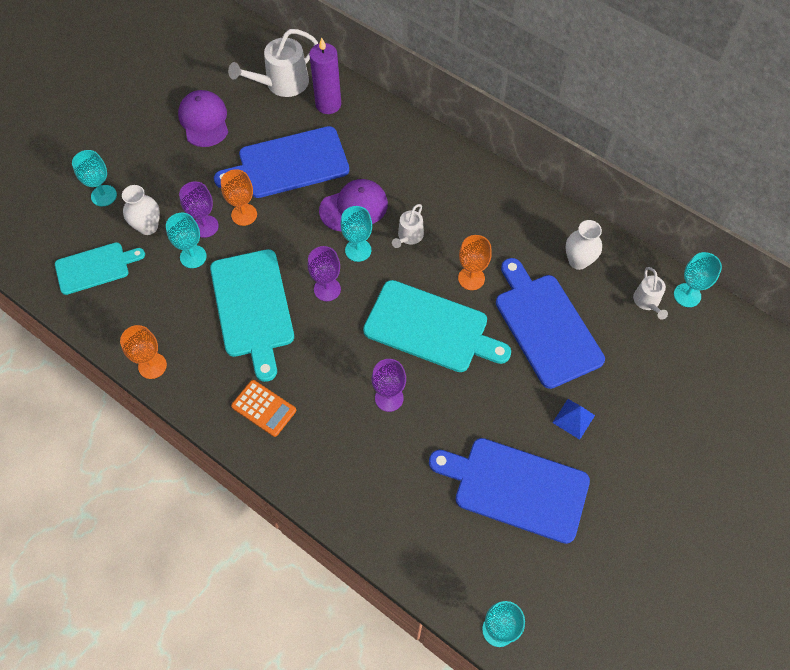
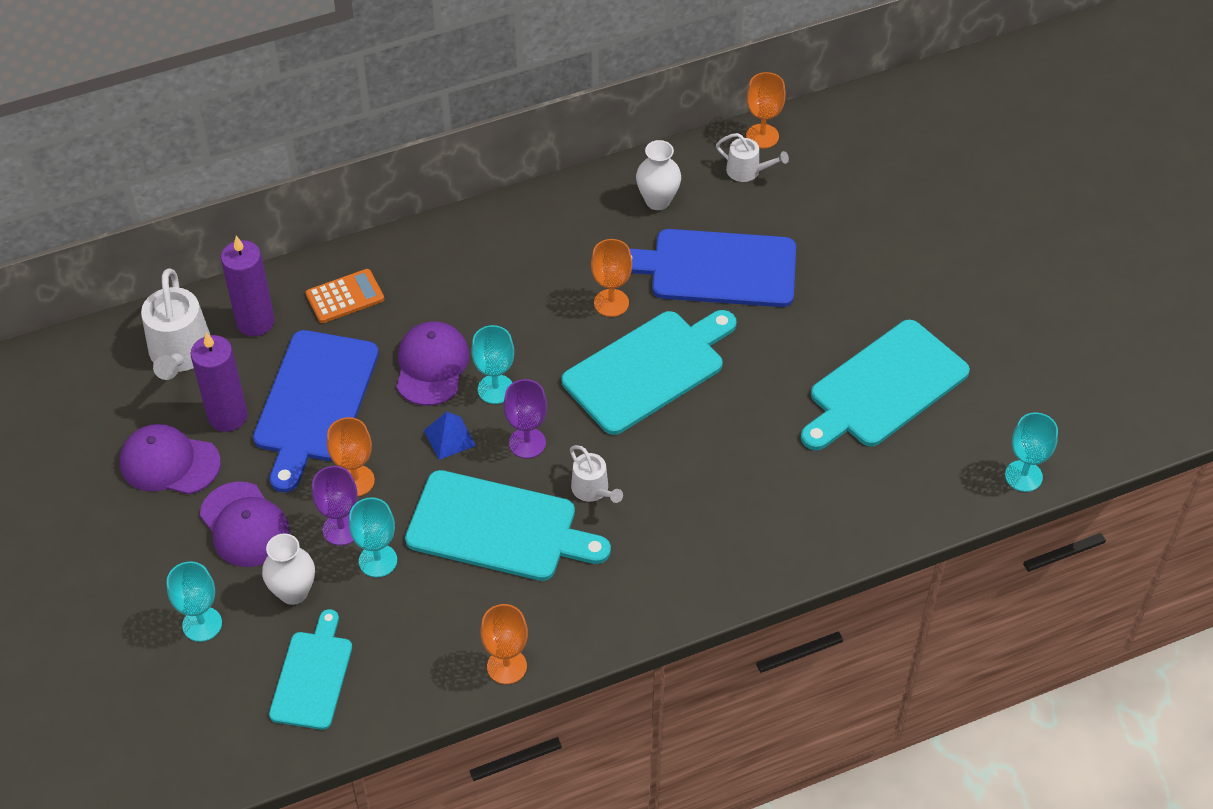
camera: 60 degrees left, 10 degrees down
orange calculator [231,380,296,437] -> orange calculator moved to [306,269,384,323]
purple goblet [372,359,406,412] -> none
white watering can [392,204,424,248] -> white watering can moved to [570,445,623,503]
blue cutting board [429,438,590,544] -> turquoise cutting board [801,320,970,450]
blue pyramid [552,399,595,440] -> blue pyramid moved to [424,412,476,460]
turquoise goblet [674,252,722,307] -> orange goblet [746,72,786,149]
none -> purple candle [190,332,248,432]
none -> purple cap [200,481,290,567]

